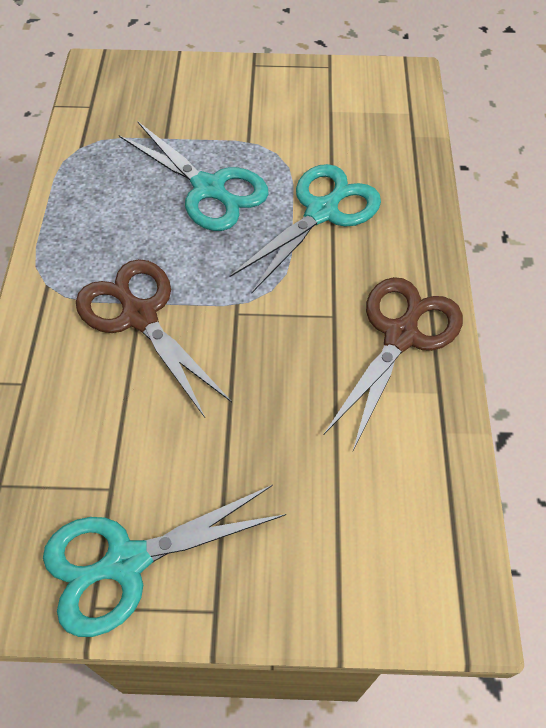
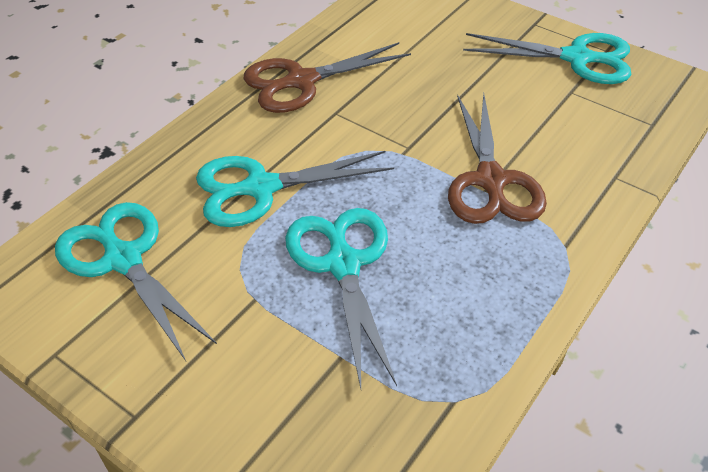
camera: 145 degrees left, 10 degrees down
none -> turquoise scissors [55,202,217,361]

